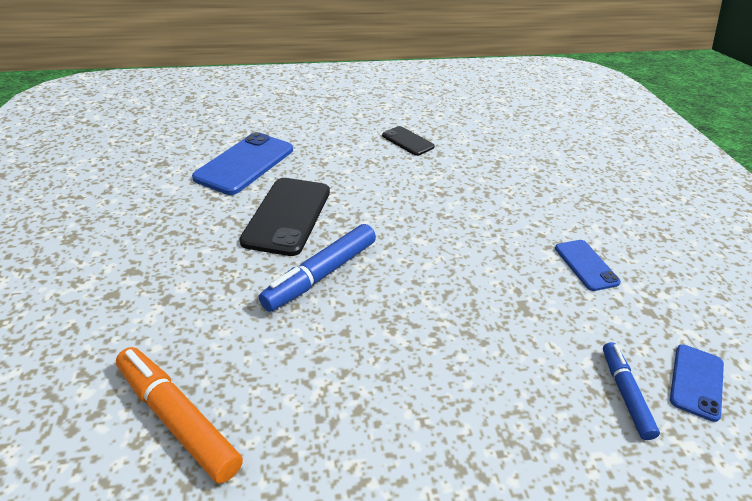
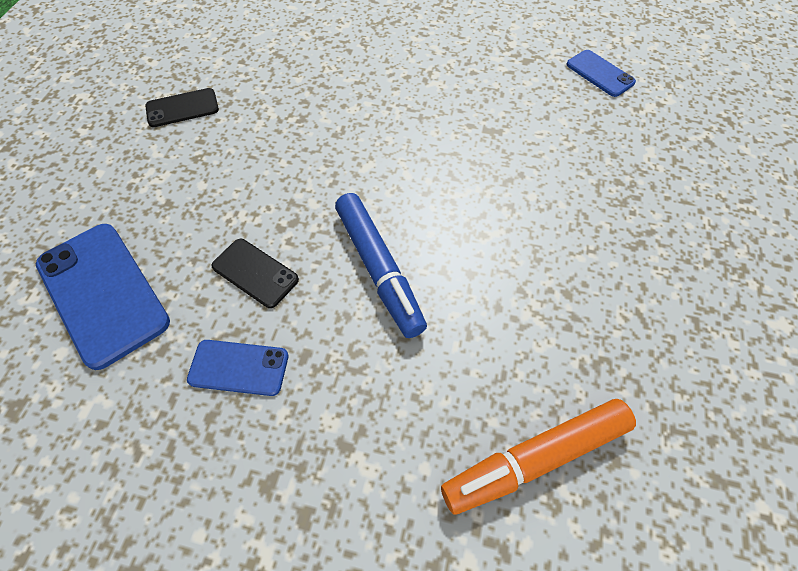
camera: 65 degrees left, 20 degrees up
black phone [239,178,330,256] -> black phone [211,239,299,308], size x0.55
blue phone [555,240,621,291] -> blue phone moved to [187,340,288,396]
blue marker [603,342,660,440] -> none

